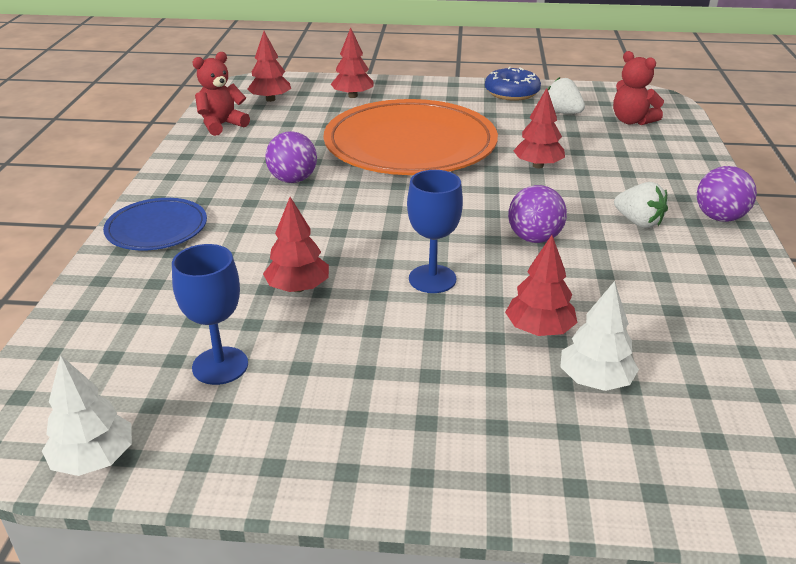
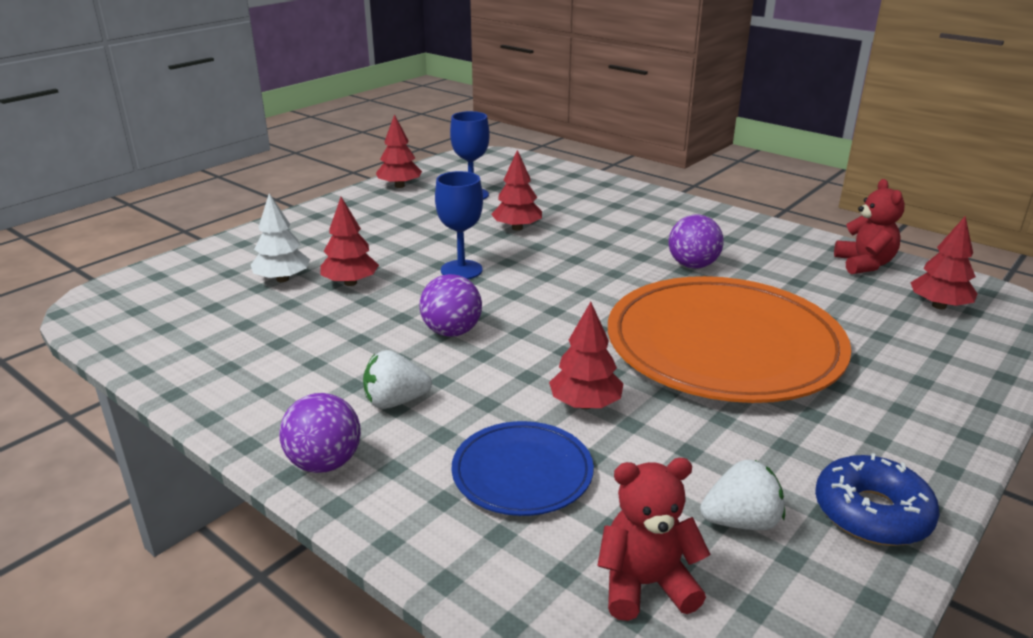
camera: 125 degrees right, 5 degrees down
white tree [42,356,132,476] -> none
blue plate [103,198,207,250] -> blue plate moved to [452,421,594,516]
red tree [331,28,374,98] -> red tree moved to [376,114,422,188]

